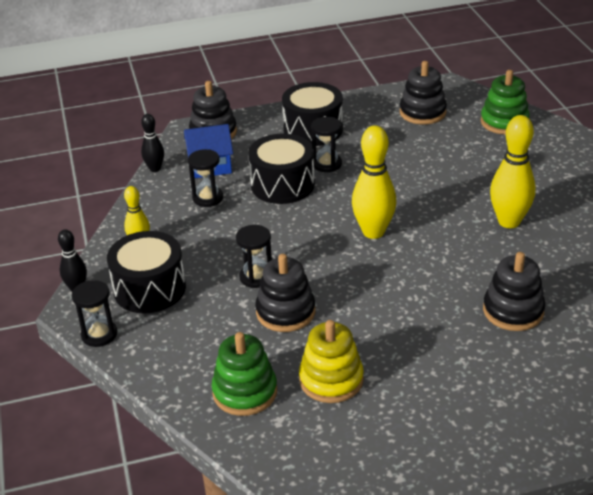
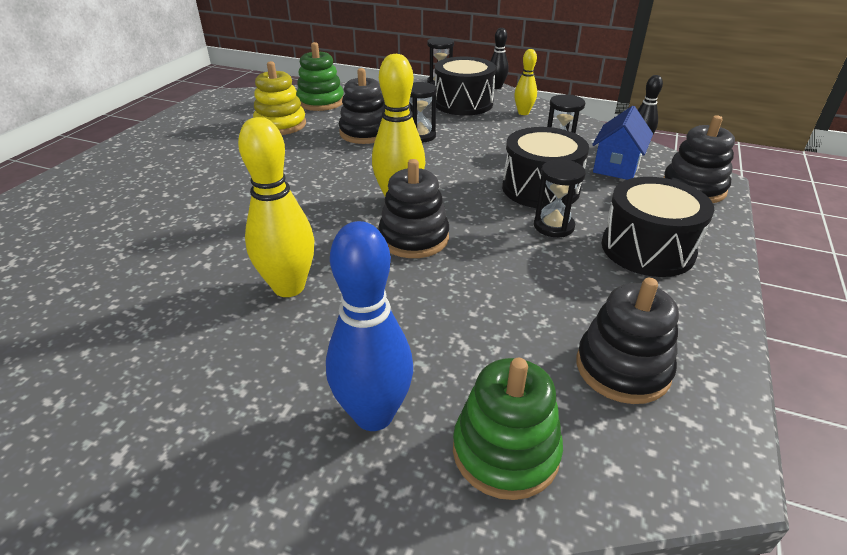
camera: 125 degrees right, 0 degrees up
black stacking toy [483,252,545,331] -> black stacking toy moved to [378,159,449,258]
none -> blue bowling pin [326,221,413,431]

